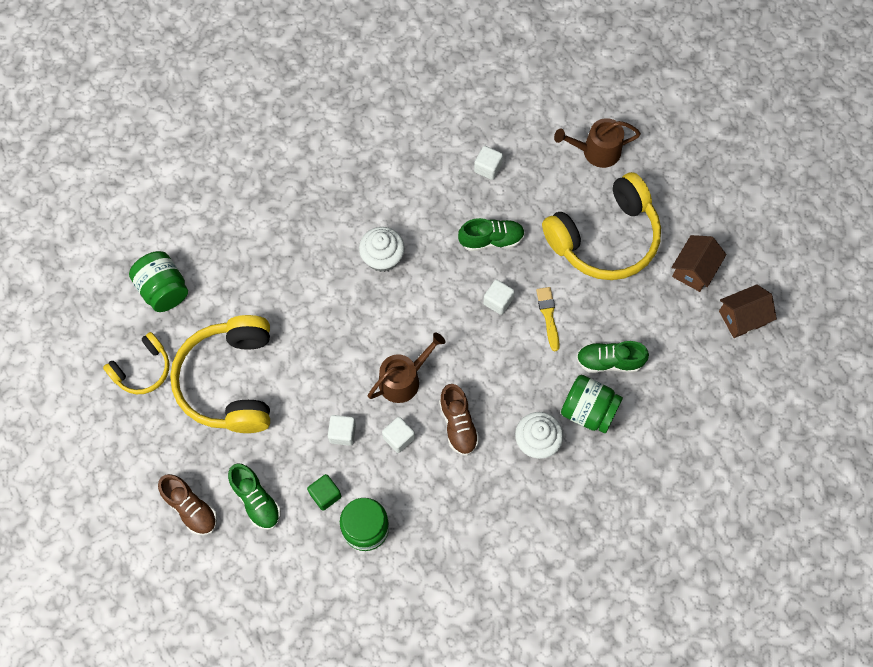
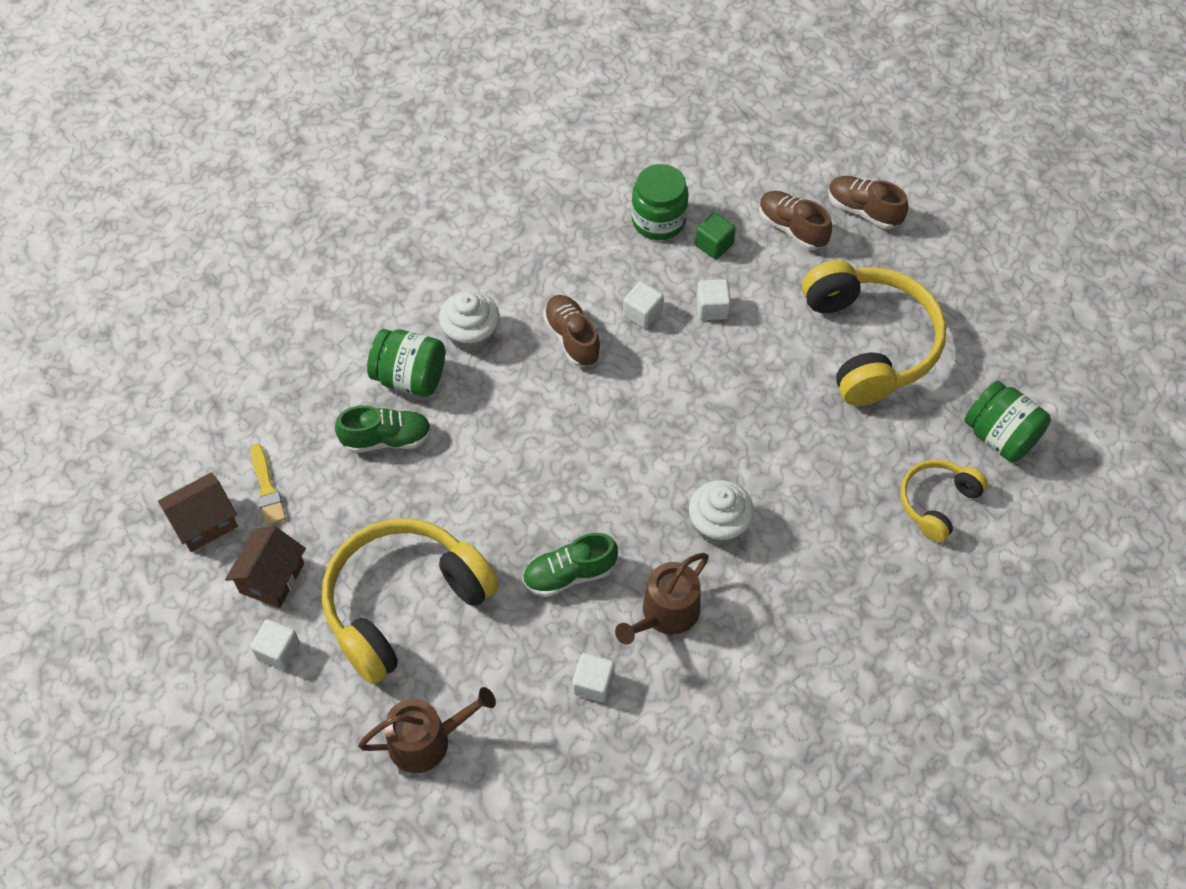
camera: 170 degrees right, 10 degrees down
yellow headphones [103,332,169,394] -> yellow headphones moved to [900,460,988,543]
green shoe [228,464,281,530] -> brown shoe [759,191,832,250]
brown watering can [368,332,446,403] -> brown watering can moved to [615,553,709,645]
white cube [483,279,515,315] -> white cube moved to [250,619,300,670]
yellow brush [536,287,560,351] -> yellow brush moved to [251,444,286,525]

